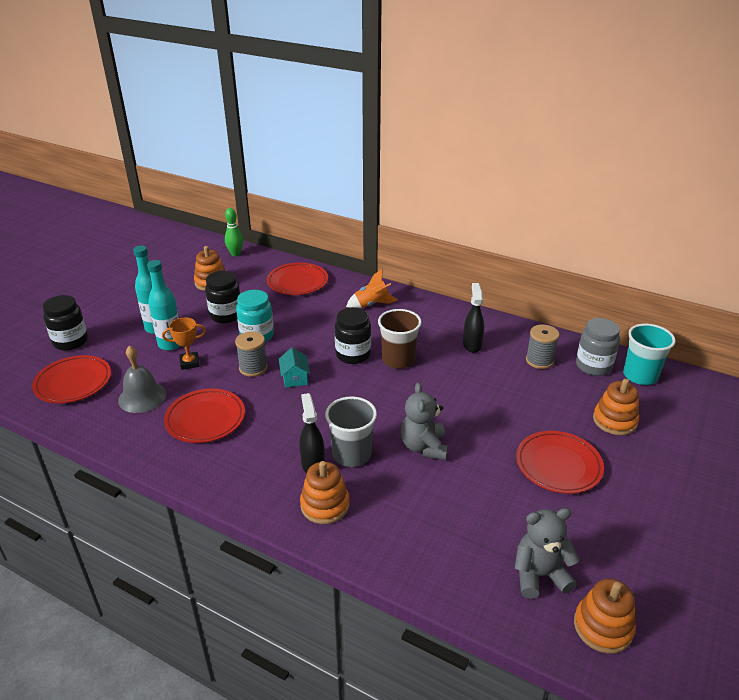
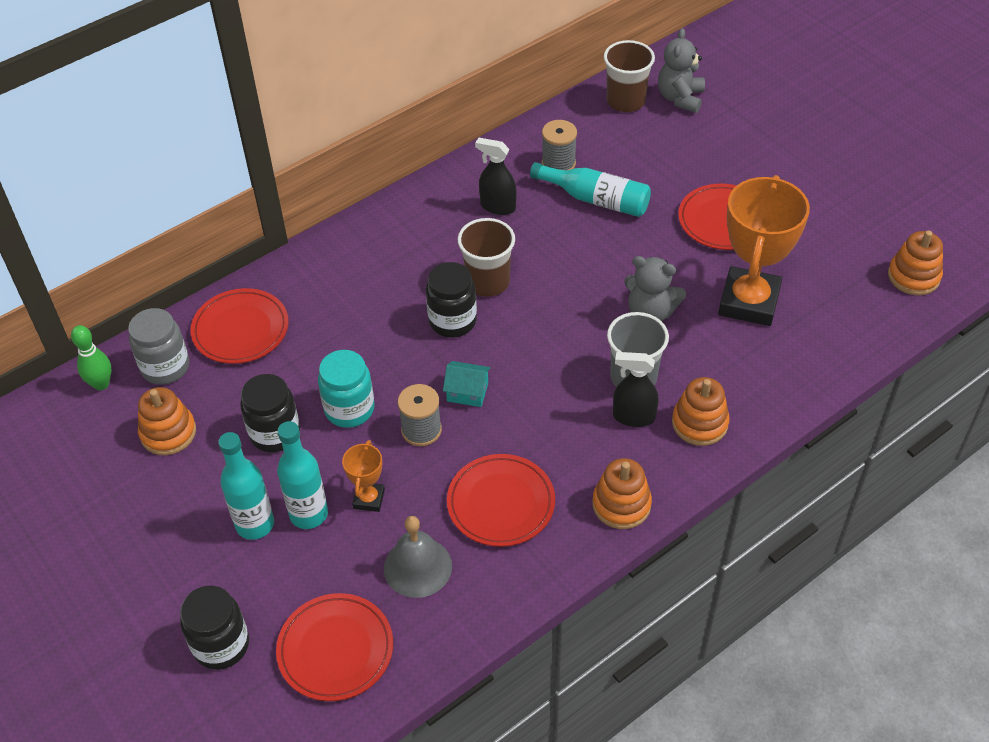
camera: 65 degrees left, 15 degrees up
orange rocket [346,269,398,308] -> none
grey teddy bear [515,508,580,599] -> grey teddy bear moved to [658,28,705,113]
grey jar [576,318,620,376] -> grey jar moved to [128,308,189,385]
orange stacking toy [593,379,639,435] -> orange stacking toy moved to [592,458,652,529]
turquoise cup [623,324,676,385] -> brown cup [604,40,655,112]
none -> turquoise bottle [530,162,651,217]
none -> orange trophy [718,175,810,326]

